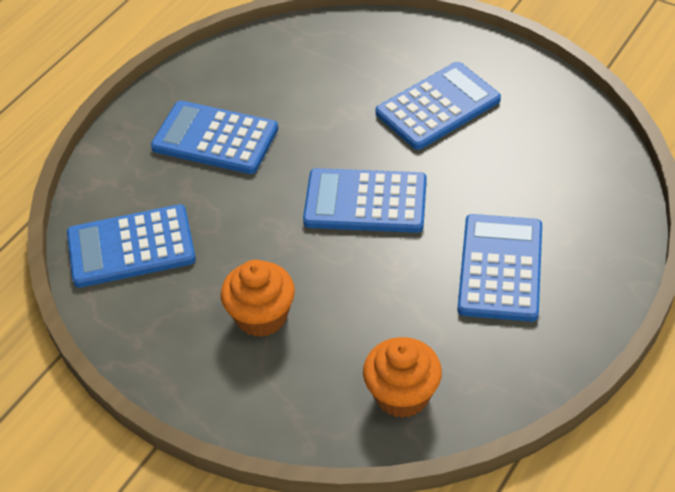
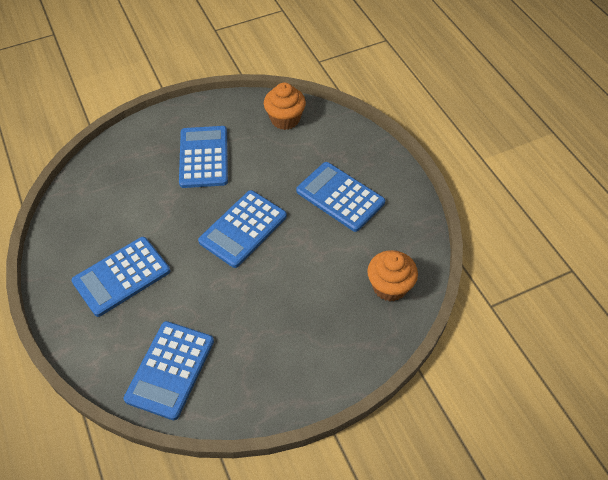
camera: 60 degrees left, 5 degrees up
orange cupcake [221,260,295,337] -> orange cupcake moved to [264,83,306,130]

